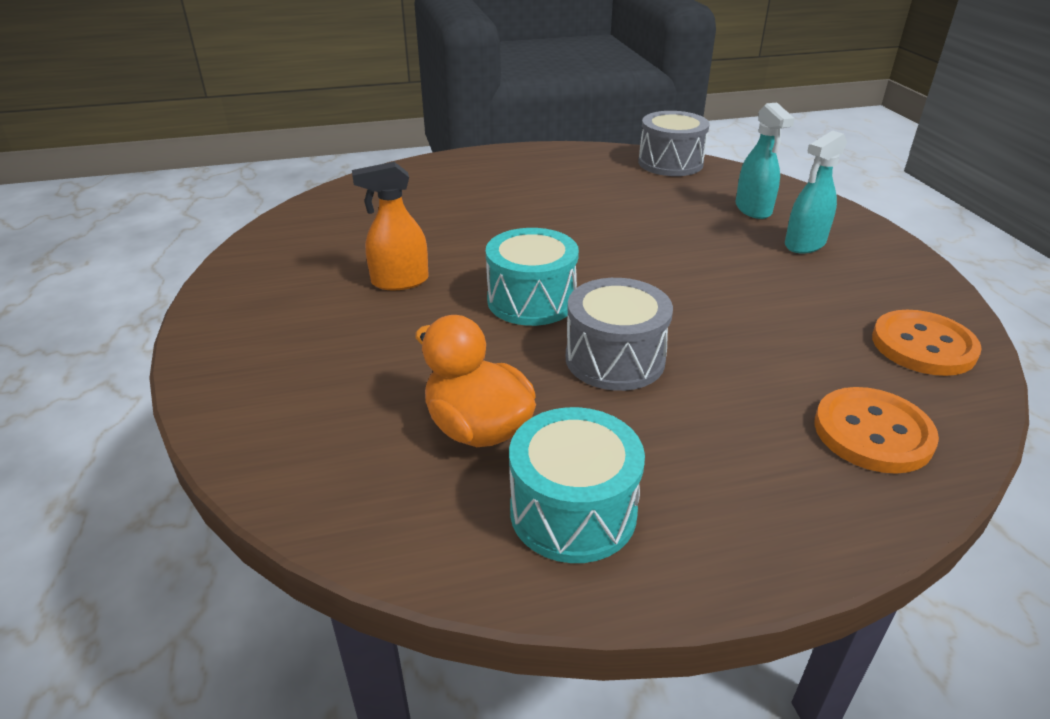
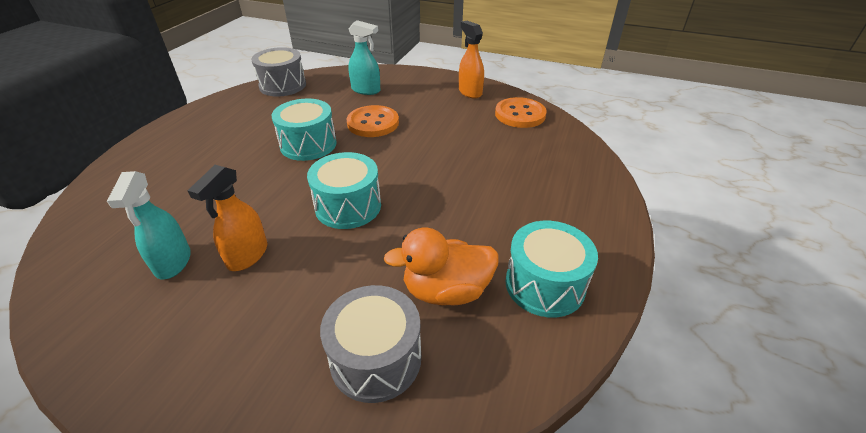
camera: 55 degrees left, 5 degrees up
grey drum [566,278,673,391] -> grey drum moved to [320,285,421,403]
turquoise spray bottle [785,130,847,254] -> turquoise spray bottle moved to [107,171,191,280]
orange button [815,387,939,474] -> orange button moved to [347,105,399,137]
none -> turquoise drum [271,98,337,161]
none -> orange spray bottle [459,21,484,99]

